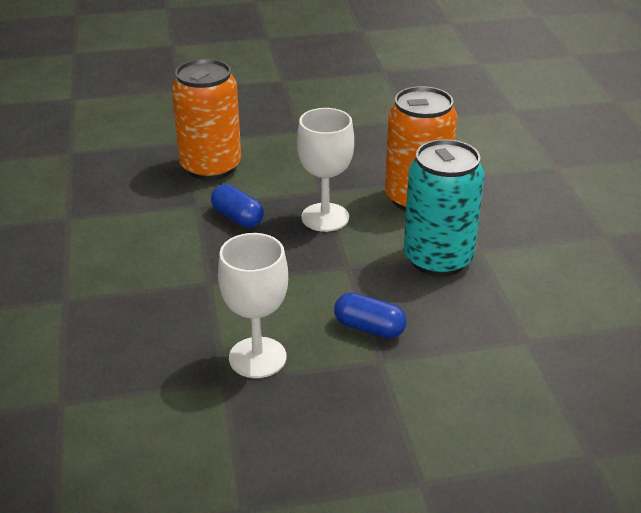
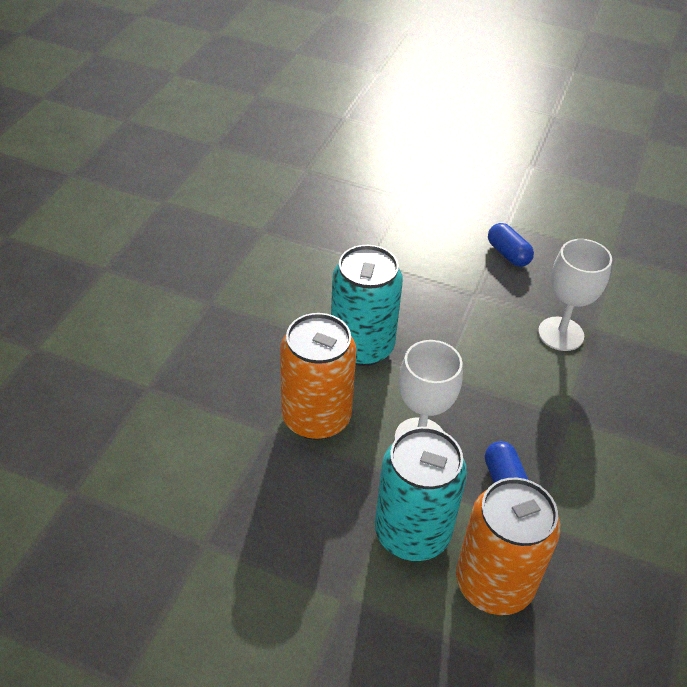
camera: 150 degrees left, 10 degrees up
blue capsule [334,292,407,339] -> blue capsule moved to [488,223,534,267]
none -> turquoise can [375,427,467,561]

